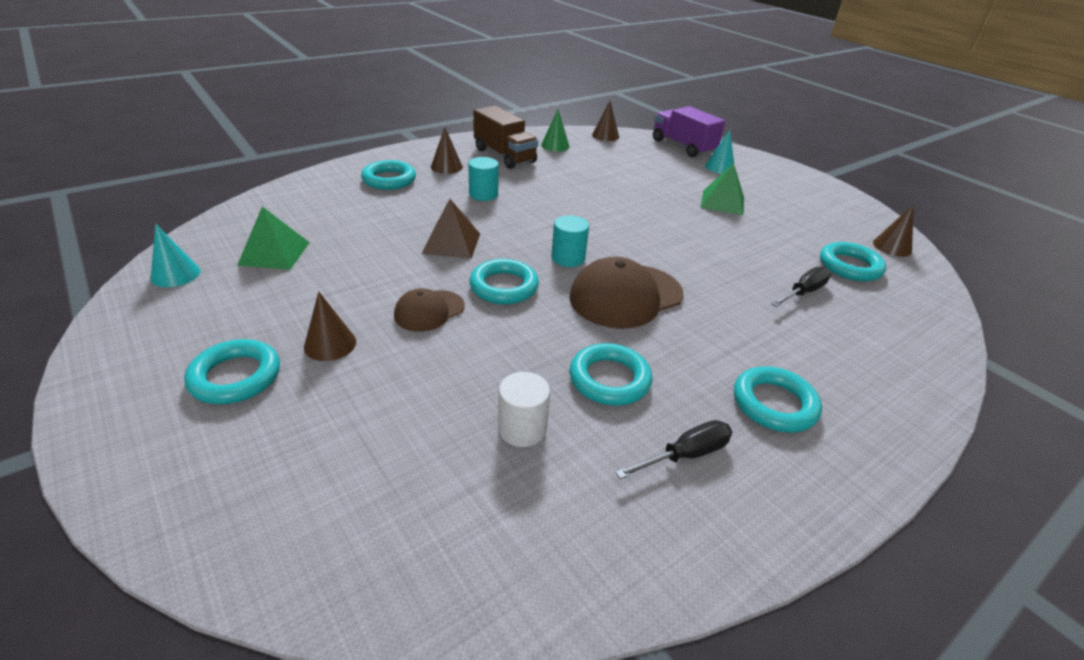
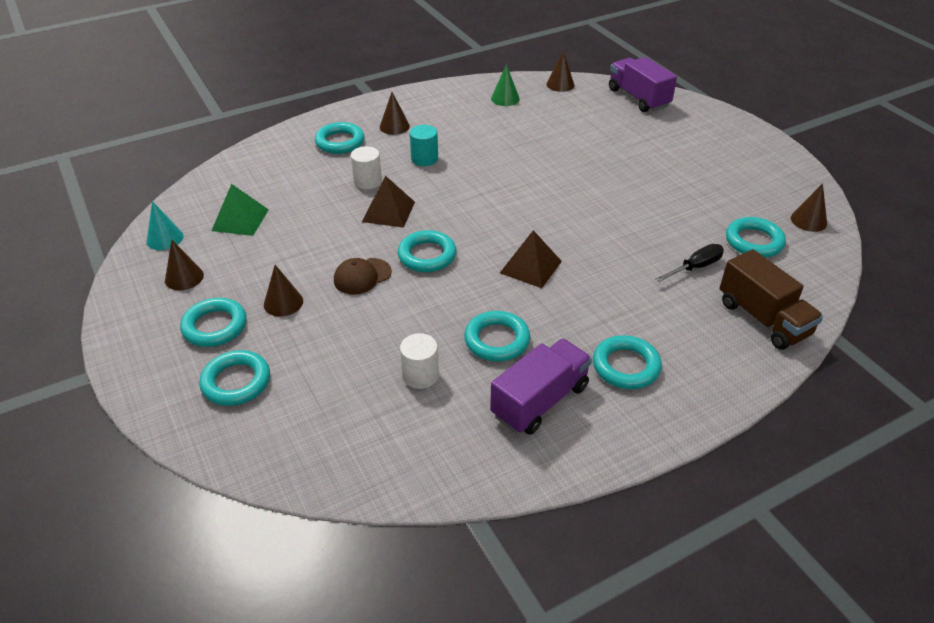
camera: 10 degrees right, 5 degrees up
brown truck [473,106,538,169] -> brown truck moved to [720,249,823,350]
turquoise cylinder [551,215,589,267] -> none
brown cap [570,257,684,329] -> brown pyramid [500,230,562,288]
black screwdriver [615,420,732,479] -> purple truck [490,339,592,435]
green pyramid [700,163,744,215] -> none
turquoise cone [705,130,734,174] -> none
none -> brown cone [165,240,204,290]
none -> turquoise ring [199,350,270,406]
none -> white cylinder [351,146,382,189]

